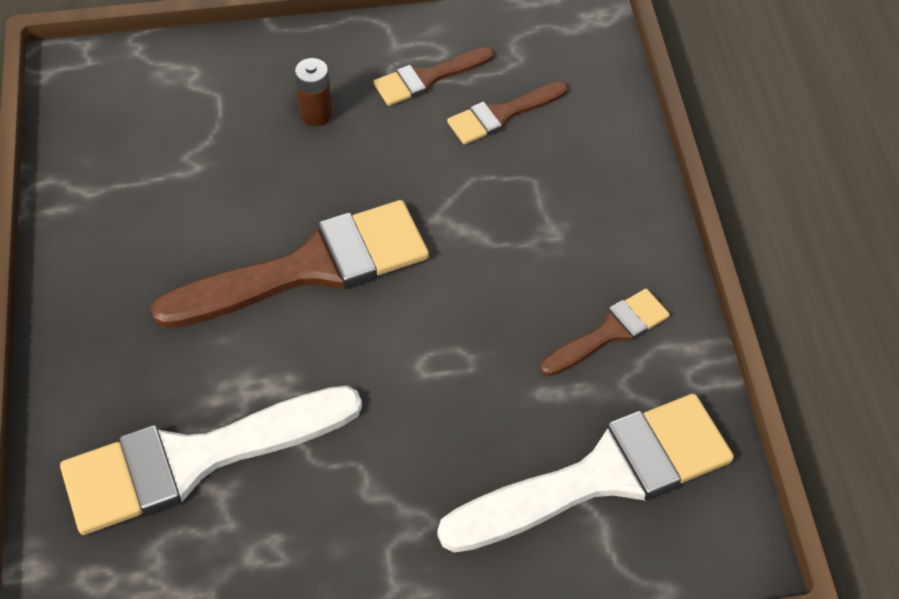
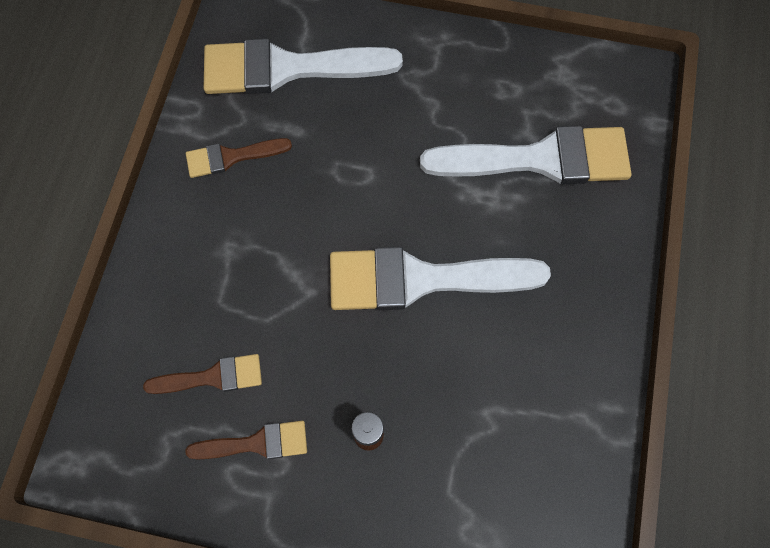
camera: 160 degrees left, 15 degrees up
brown brush [151,200,429,328] -> white brush [330,247,551,310]

